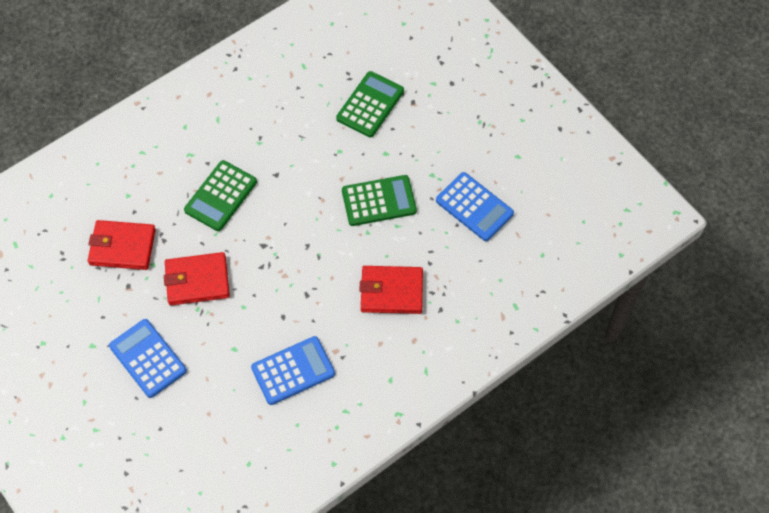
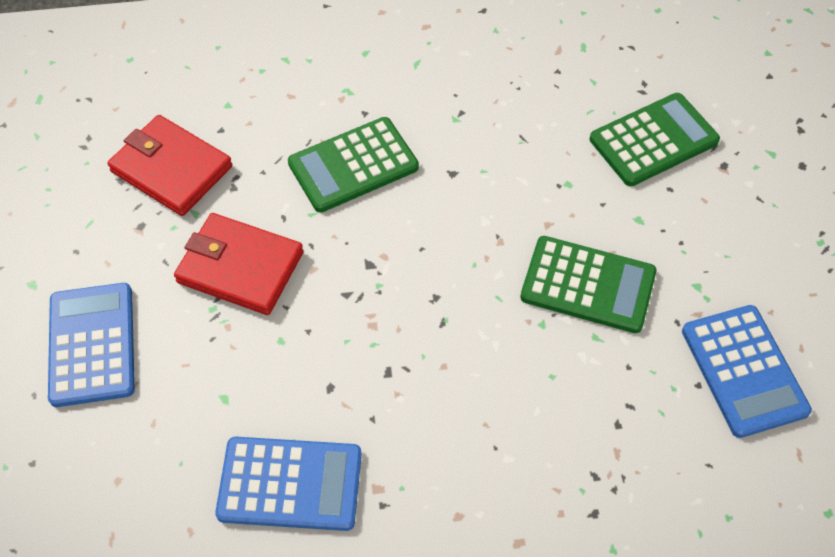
camera: 30 degrees right, 5 degrees down
red wallet [360,266,423,314] -> none

